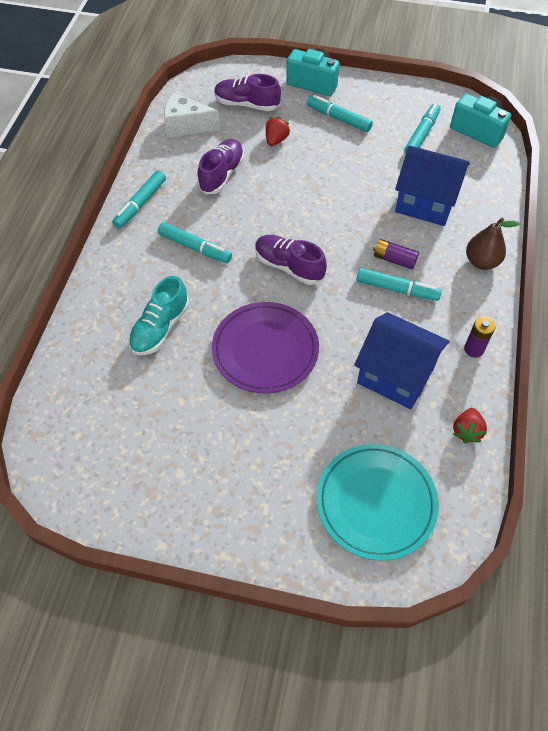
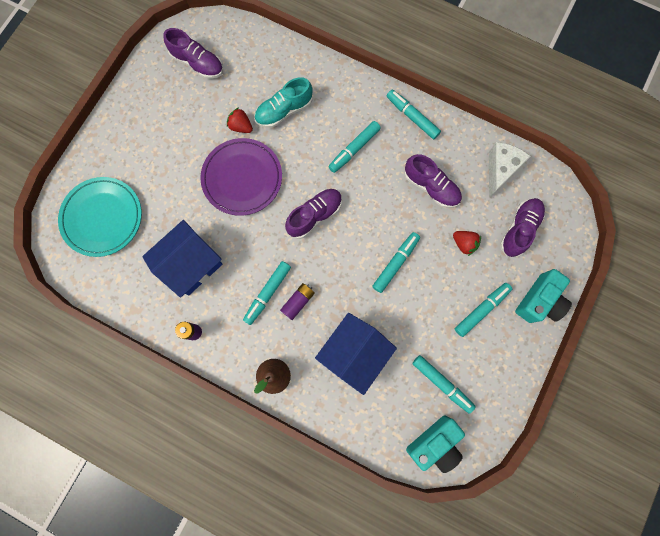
camera: 105 degrees right, 20 degrees up
turquoise shoe [128,276,189,355] -> turquoise shoe turned 75 degrees counterclockwise [254,77,313,128]
red strawberry [453,408,487,443] -> red strawberry moved to [227,107,253,133]
none -> purple shoe [163,28,223,79]
none -> turquoise marker [372,232,420,293]

